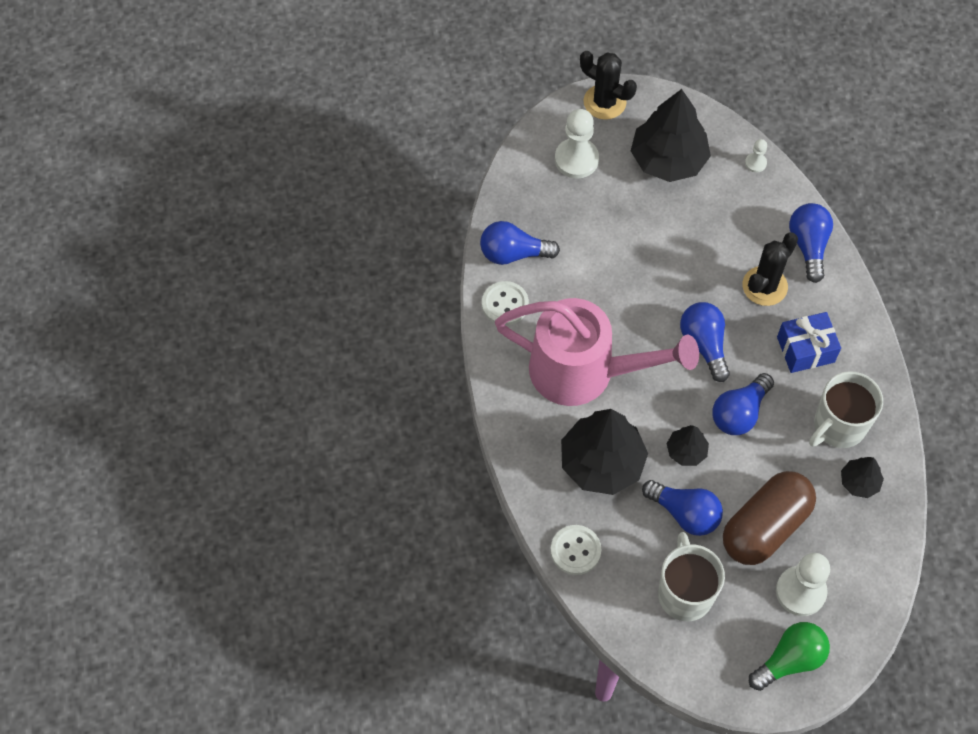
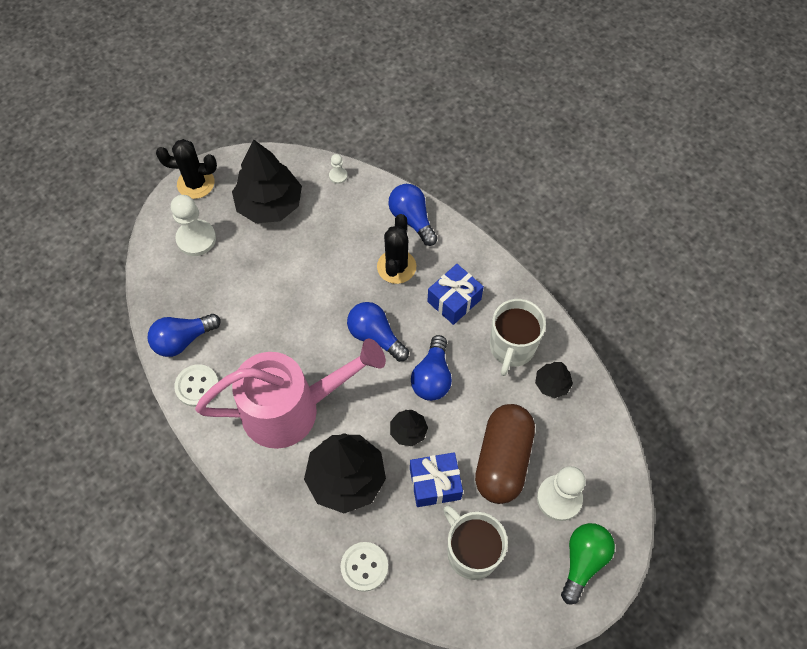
camera: 30 degrees left, 0 degrees up
blue light bulb [642,480,723,536] -> blue gift [410,452,463,507]

